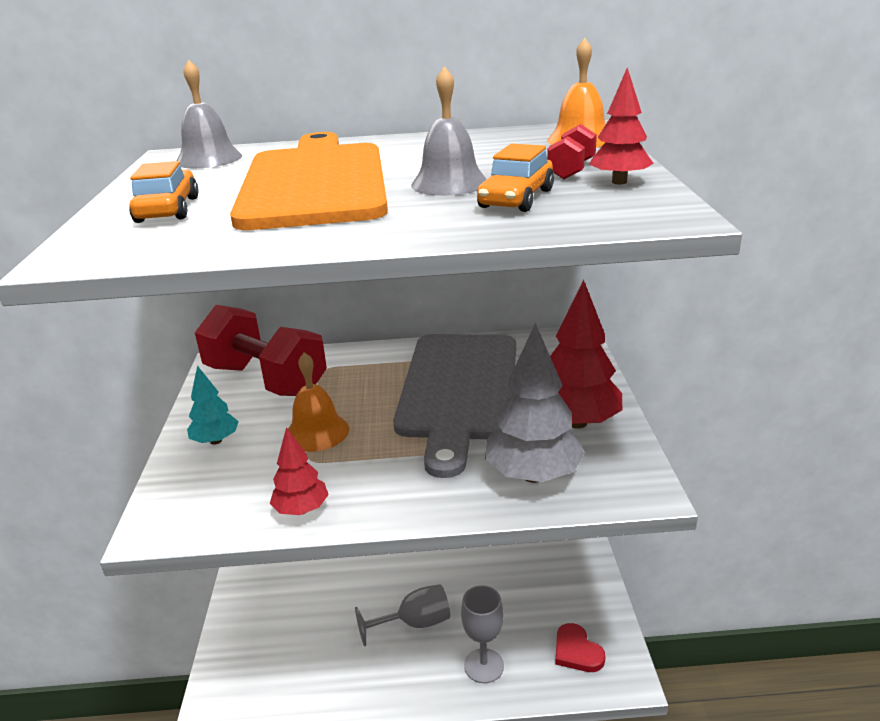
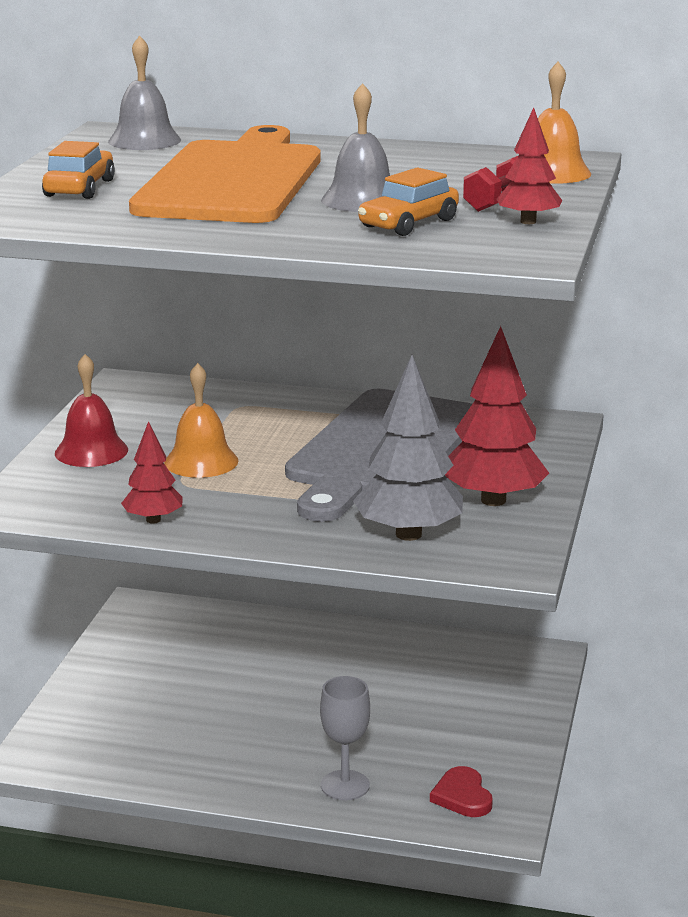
camera: 15 degrees right, 5 degrees down
turquoise tree [187,365,239,445] -> red bell [55,354,128,467]
red dumbbell [195,305,327,396] -> none
grey goblet [355,584,450,646] -> none

